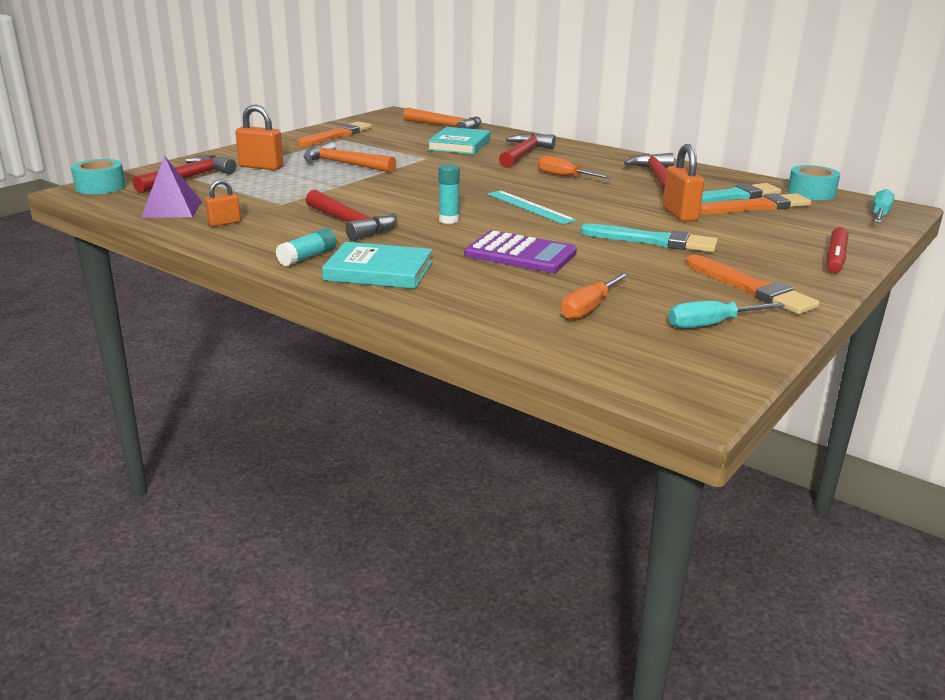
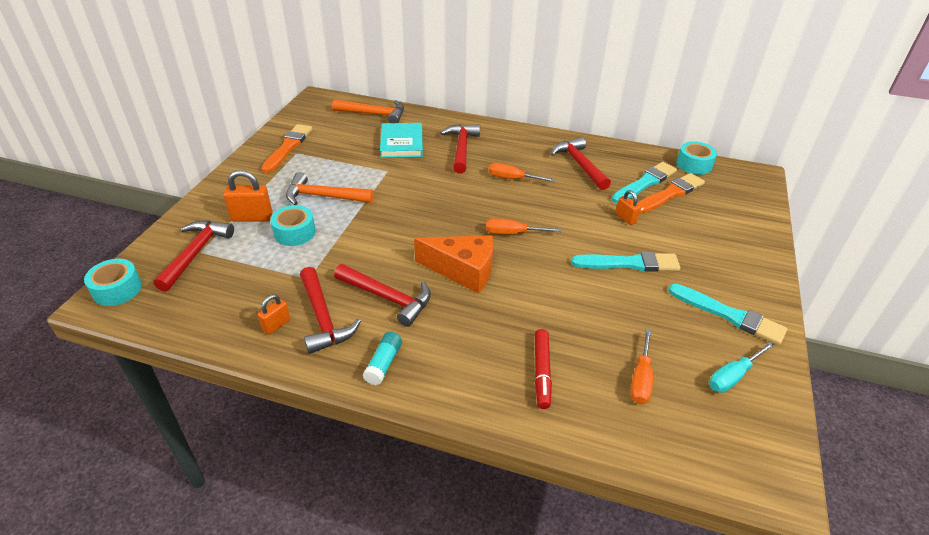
camera: 20 degrees left, 15 degrees up
purple pyramid [141,155,202,218] -> none
turquoise book [322,242,433,289] -> none
turquoise glue stick [438,164,460,224] -> orange cheese [414,235,494,294]
purple calculator [464,230,577,273] -> none
turquoise ruler [487,190,577,224] -> orange screwdriver [486,218,562,234]
orange padlock [663,144,704,222] -> orange padlock [616,190,641,225], size x0.60
orange brush [685,255,820,314] -> turquoise brush [668,284,787,345]
red marker [826,227,848,273] -> red marker moved to [535,329,552,409]
turquoise screwdriver [873,189,895,223] -> none
none -> turquoise tape [270,205,316,246]
none -> red hammer [300,267,361,354]

